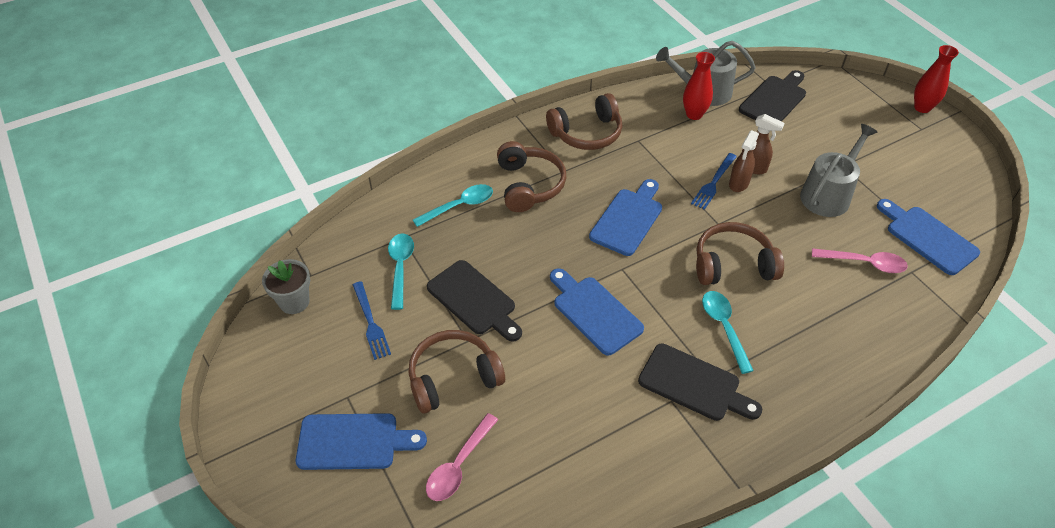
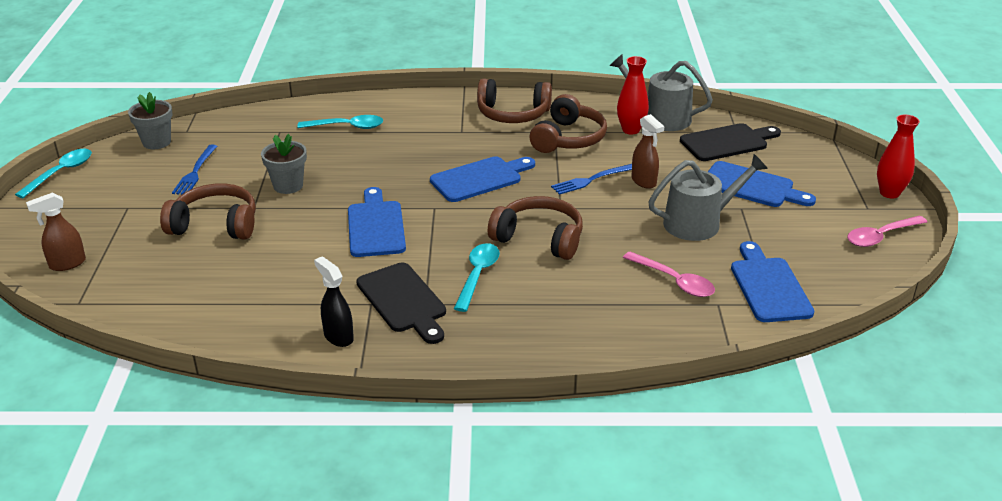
camera: 30 degrees right, 15 degrees down
blue cutting board [296,413,427,470] -> blue cutting board moved to [708,161,816,207]
turquoise spoon [388,233,414,310] -> turquoise spoon moved to [15,149,92,198]
pink spoon [426,413,498,501] -> pink spoon moved to [847,216,927,247]
black cutting board [427,260,522,342] -> grey flower pot [261,134,307,194]
brown headphones [497,141,566,212] -> brown headphones moved to [529,94,607,153]
brown spray bottle [729,130,759,192] -> brown spray bottle moved to [26,193,86,271]
none -> black spray bottle [314,257,354,347]

